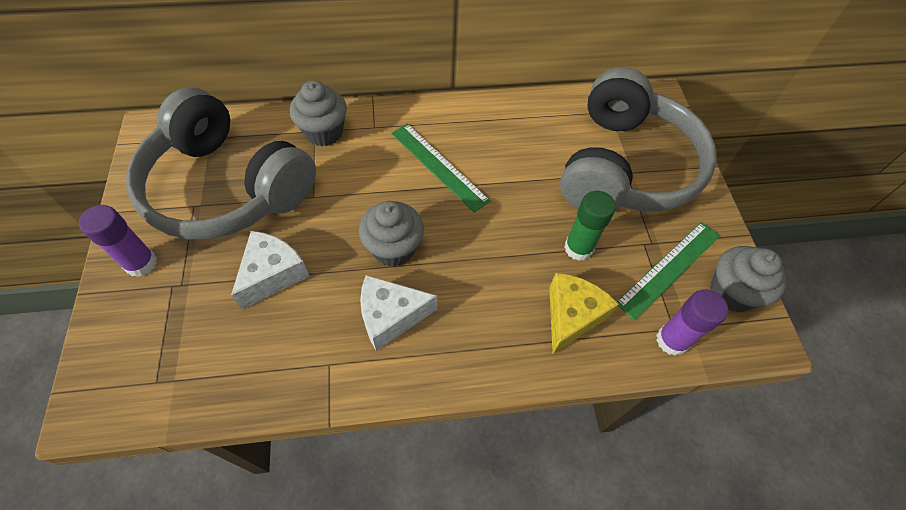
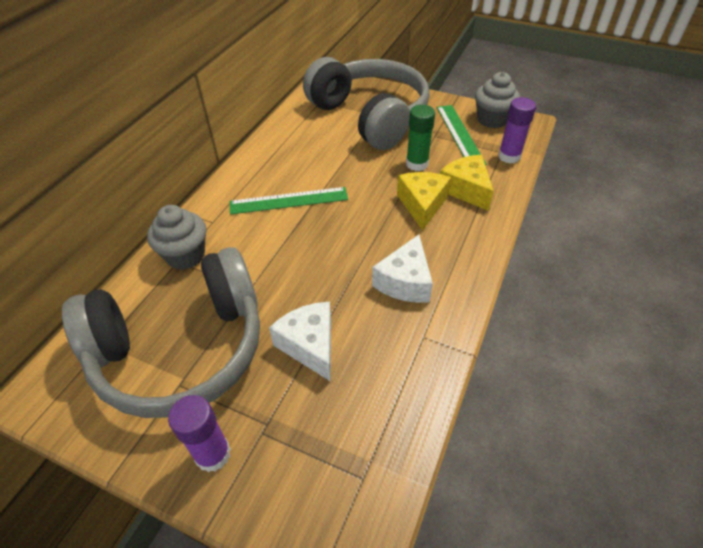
camera: 55 degrees left, 10 degrees down
grey cupcake [359,201,424,267] -> none
none -> yellow cheese [397,172,451,231]

